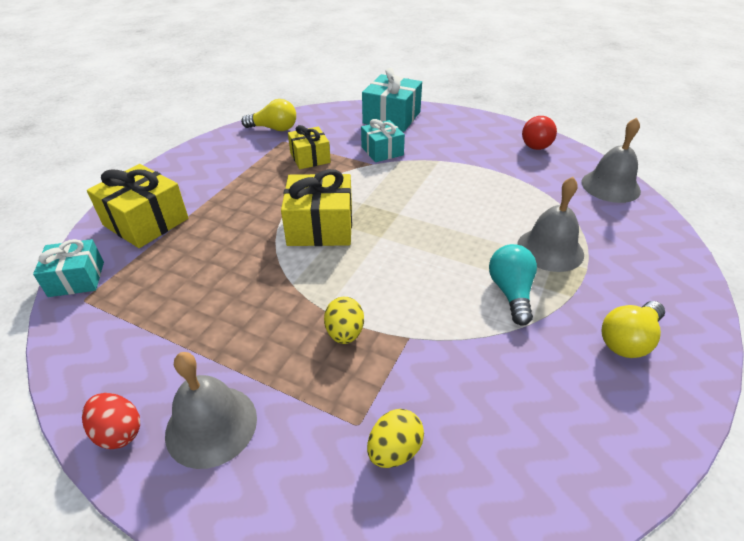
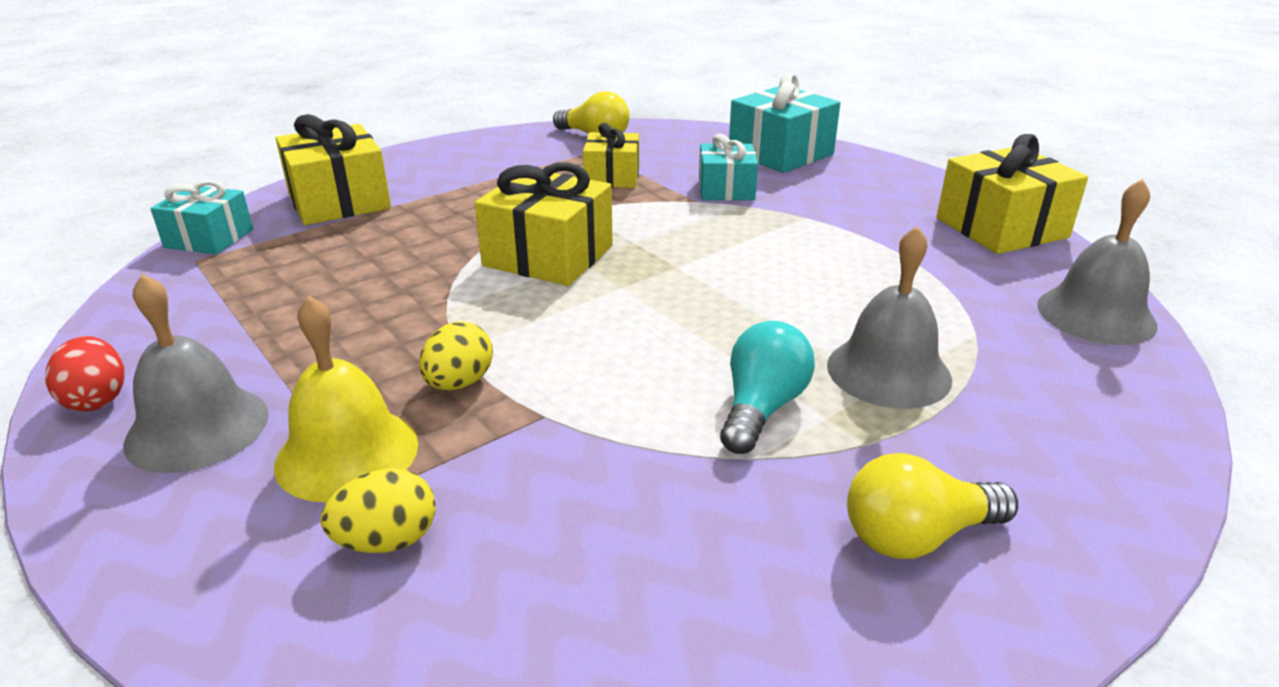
camera: 25 degrees right, 10 degrees down
red light bulb [522,116,557,150] -> yellow gift [937,134,1088,254]
none -> yellow bell [274,296,418,502]

